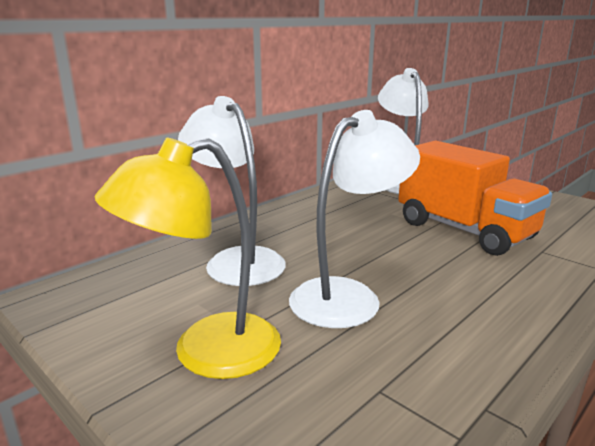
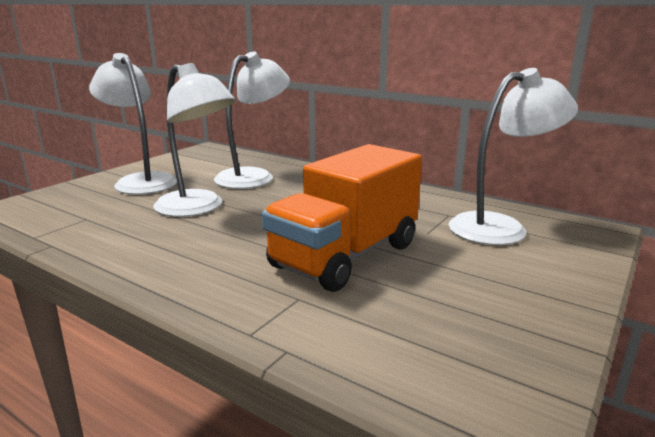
camera: 80 degrees right, 0 degrees up
yellow lamp [95,137,281,379] -> white lamp [89,53,177,195]

